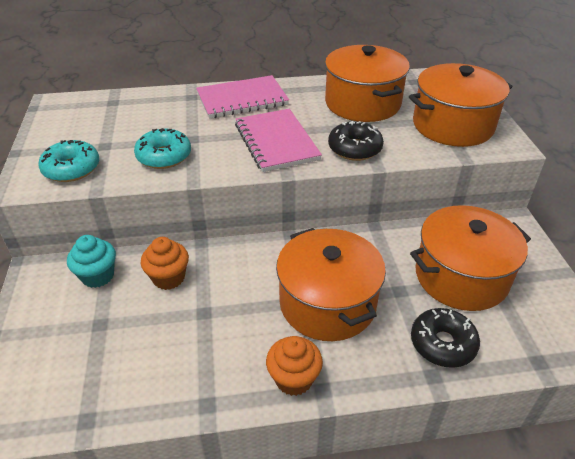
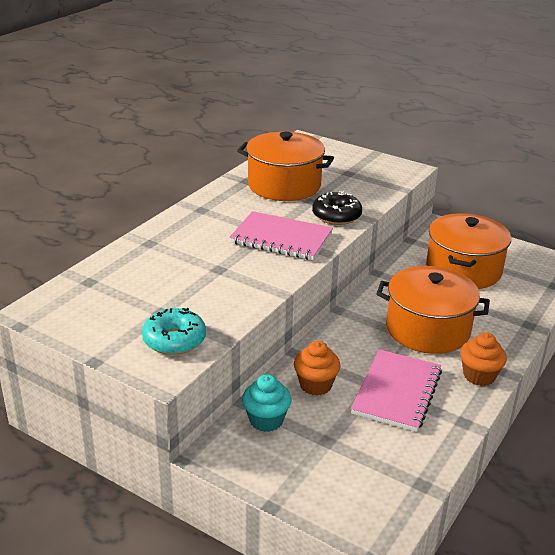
camera: 50 degrees left, 10 degrees down
turquoise donut [134,128,191,169] -> none
pink notebook [196,75,289,119] -> pink notebook moved to [351,349,442,432]
orange pot [409,63,512,147] -> none
black donut [411,308,480,368] -> none

